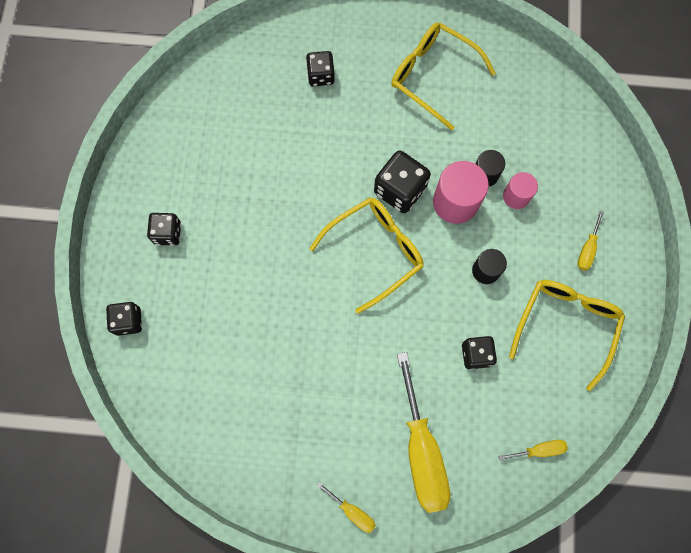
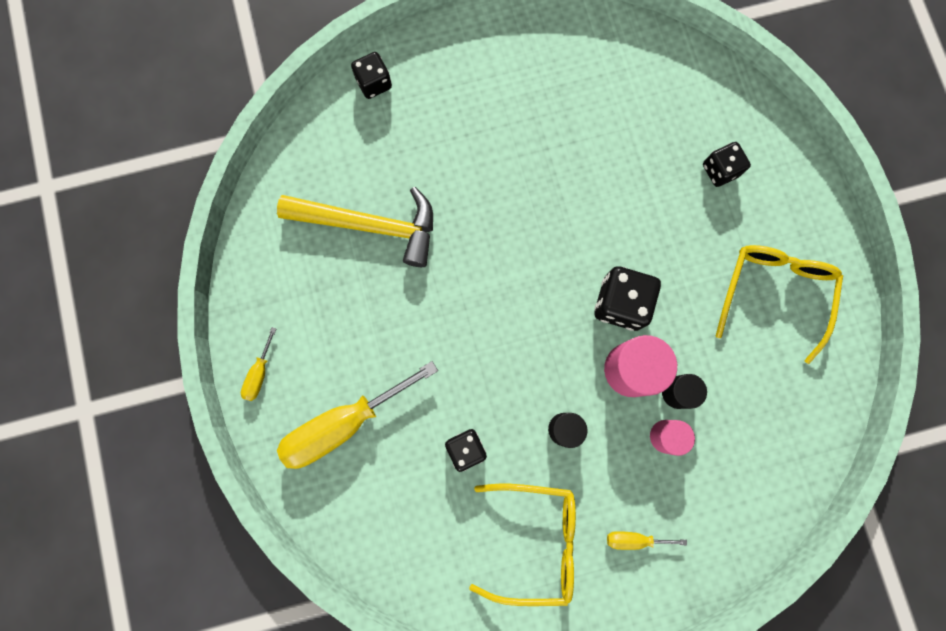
camera: 70 degrees right, 5 degrees up
black dice [147,213,181,246] -> none
yellow glasses [309,197,424,314] -> none
yellow screwdriver [498,440,568,461] -> none
none -> yellow hammer [277,187,433,267]

